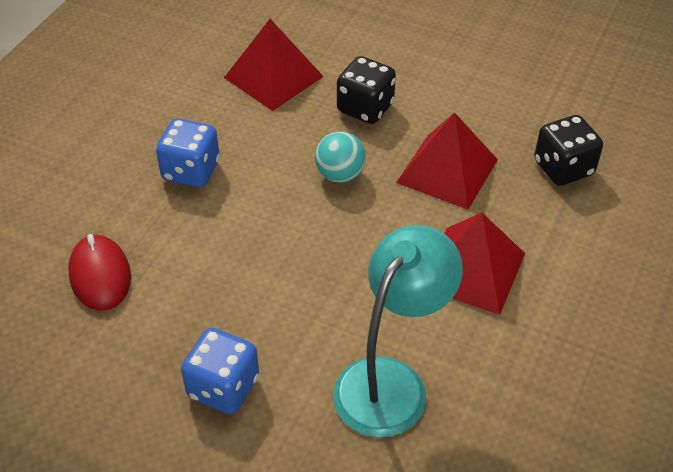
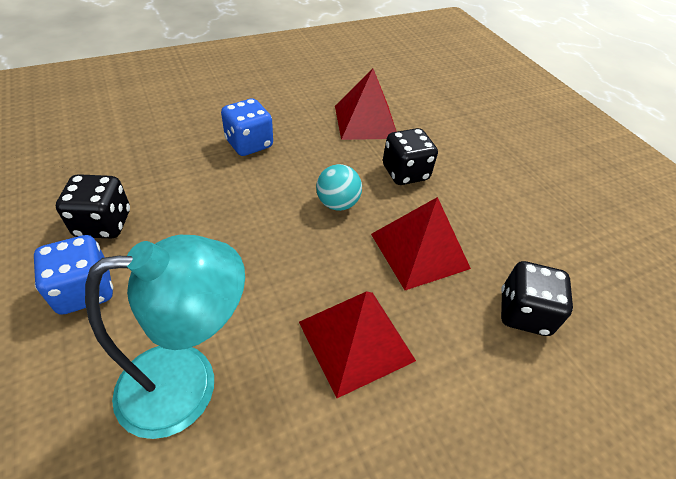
camera: 35 degrees right, 0 degrees up
red mouse [68,234,131,311] -> none
none -> black dice [56,174,130,239]

